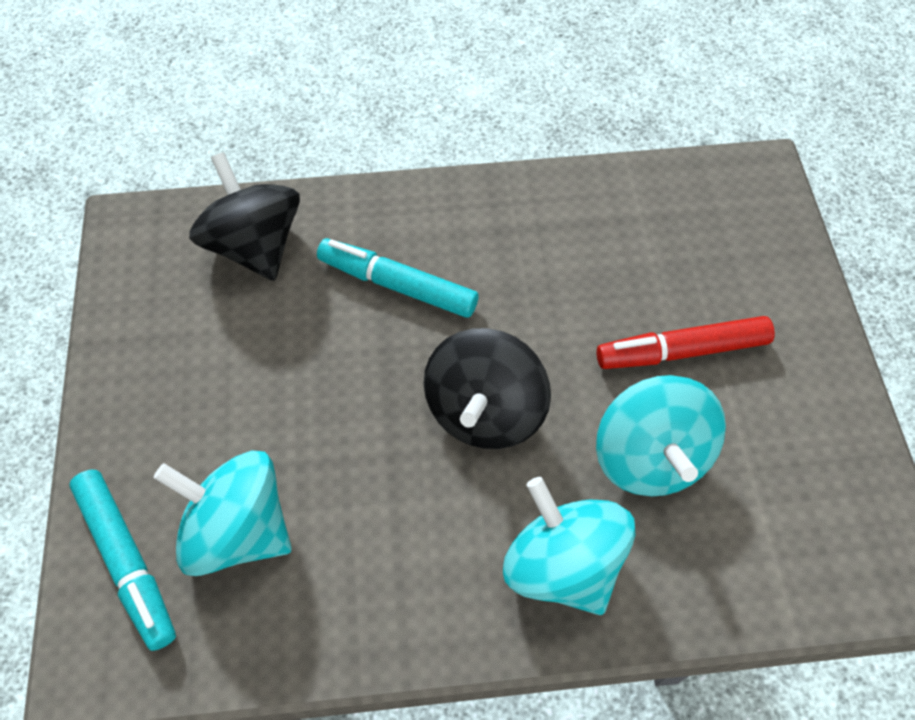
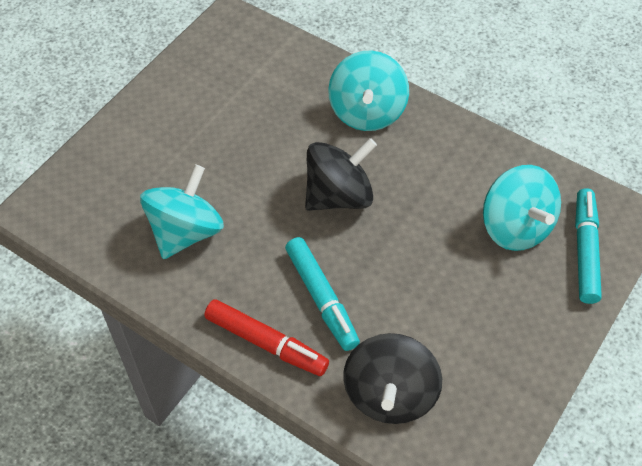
camera: 140 degrees left, 5 degrees down
turquoise spinning top [596,375,726,496] -> turquoise spinning top moved to [140,164,224,259]
red marker [597,316,775,369] -> red marker moved to [204,299,329,376]

